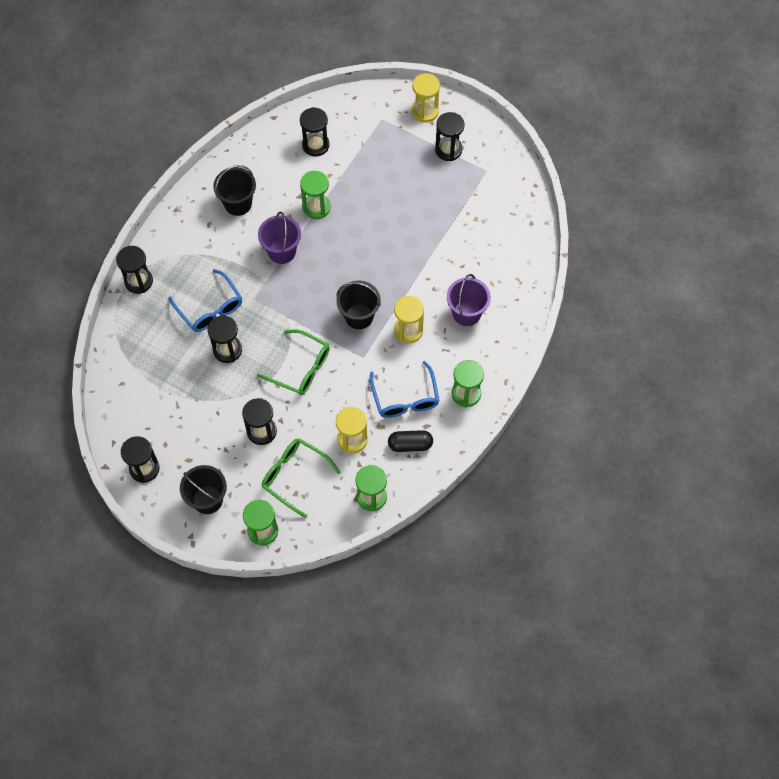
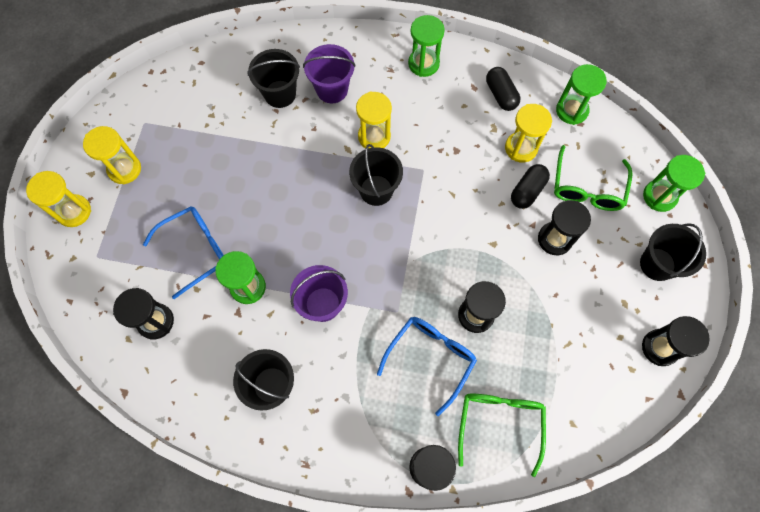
camera: 110 degrees left, 5 degrees up
green glasses [257,329,330,395] -> green glasses moved to [458,394,546,477]
blue glasses [370,361,440,418] -> blue glasses moved to [143,206,224,299]
black hourglass [435,112,465,161] -> yellow hourglass [83,126,141,185]
none -> black bucket [247,49,300,108]
none -> black capsule [511,164,550,209]

